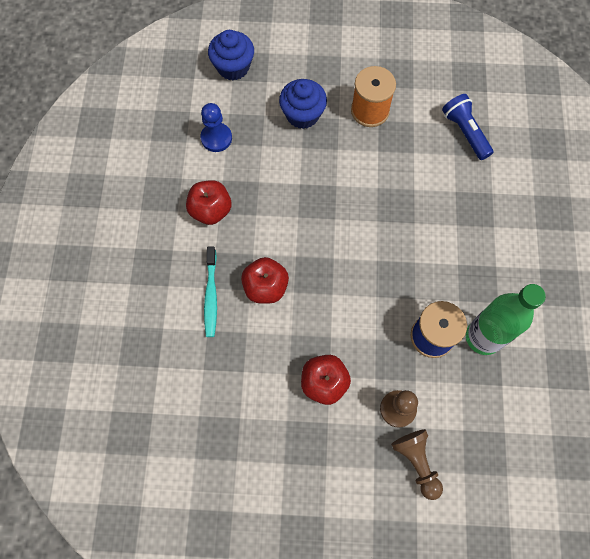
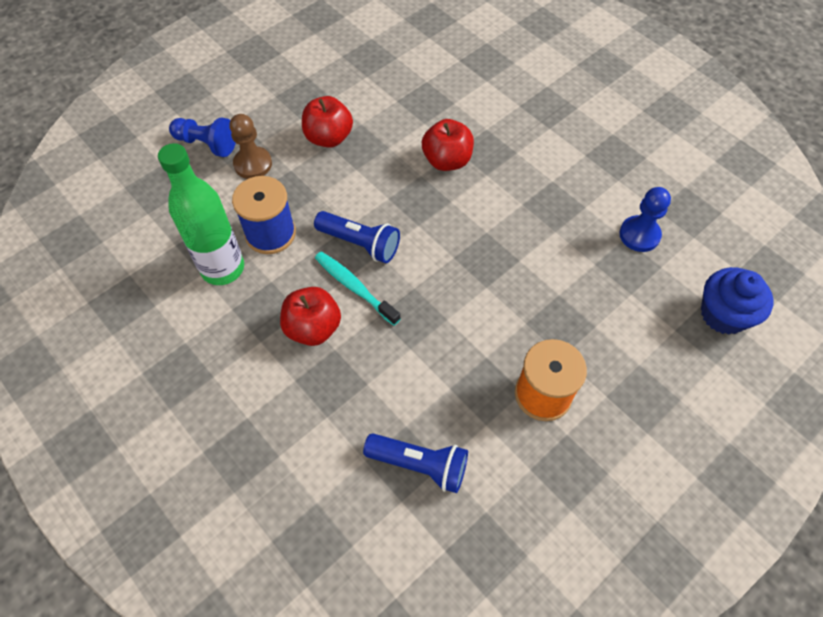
camera: 135 degrees right, 10 degrees down
red apple [186,180,231,225] -> red apple moved to [280,287,341,346]
turquoise toothbrush [204,246,217,337] -> turquoise toothbrush moved to [315,252,401,325]
blue cupcake [279,79,327,129] -> none
brown pawn [391,429,443,500] -> blue pawn [169,118,236,157]
none -> blue flashlight [314,211,400,263]

